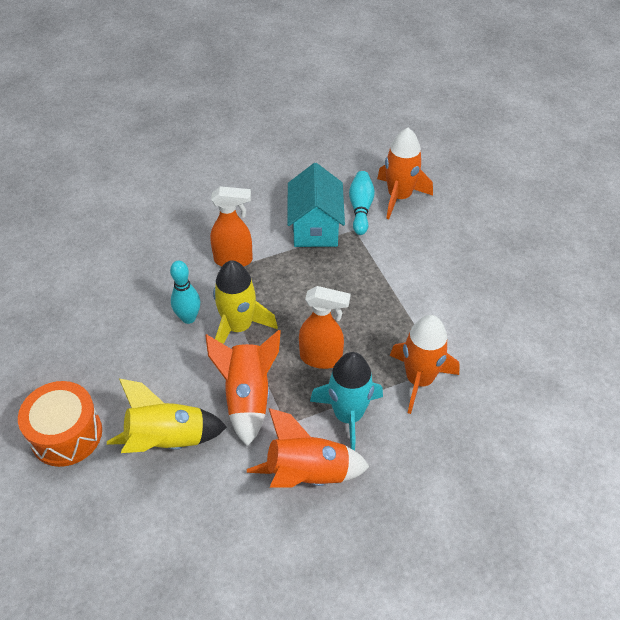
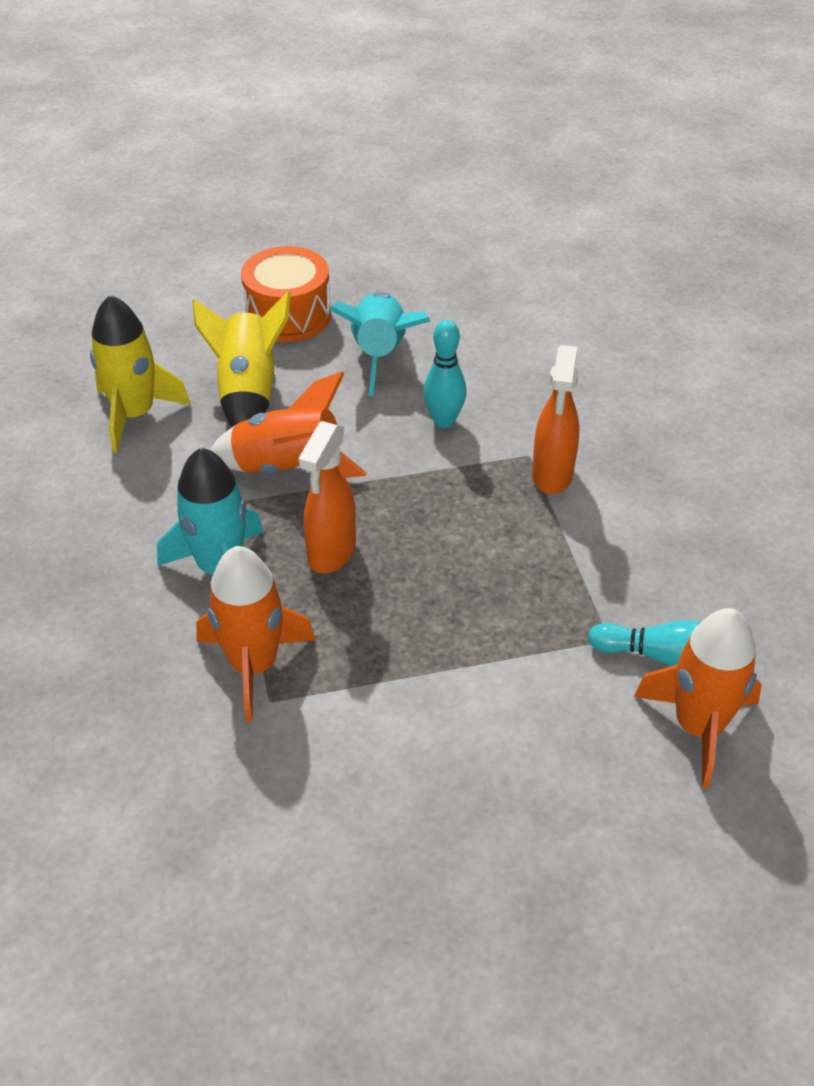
camera: 100 degrees right, 5 degrees down
yellow rocket [213,260,278,344] -> yellow rocket moved to [90,295,191,453]
orange rocket [247,408,370,488] -> none
turquoise house [287,163,345,247] -> none
none -> turquoise rocket [329,292,430,396]

